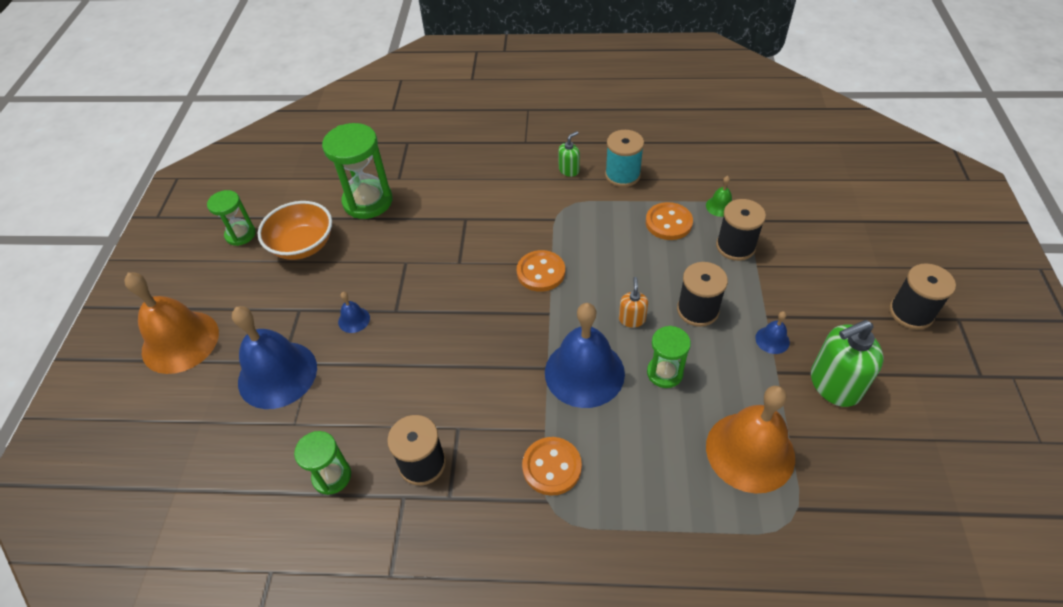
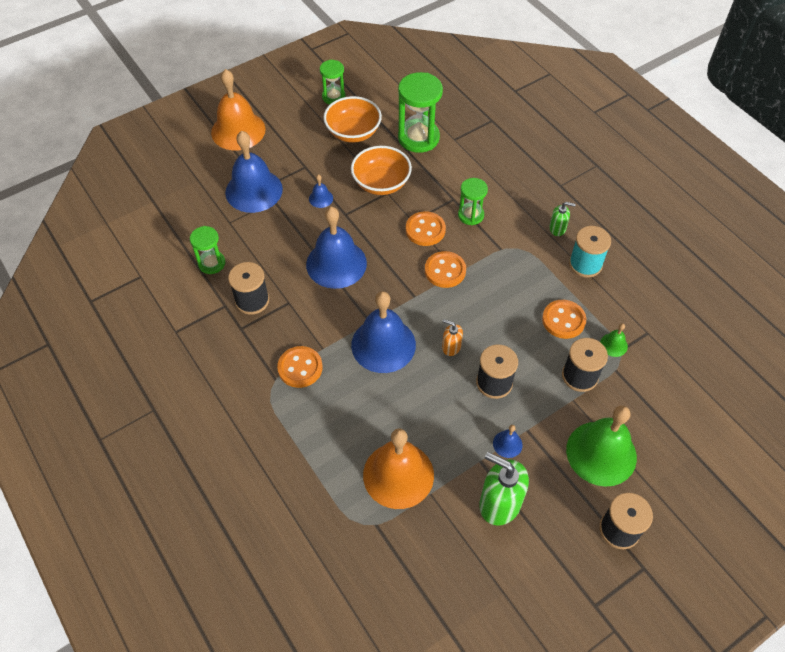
camera: 50 degrees right, 5 degrees up
orange soap dispenser [619,277,648,327] -> orange soap dispenser turned 120 degrees counterclockwise [442,319,463,356]
green hourglass [647,326,691,388] -> green hourglass moved to [458,178,488,225]
none -> blue bell [306,207,367,289]
none -> orange bowl [351,146,412,195]
none -> orange button [406,211,446,246]
none -> green bell [566,405,637,487]

